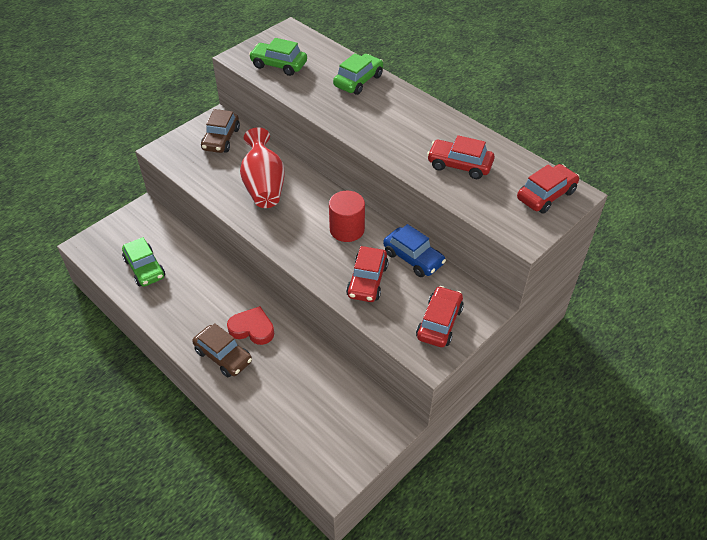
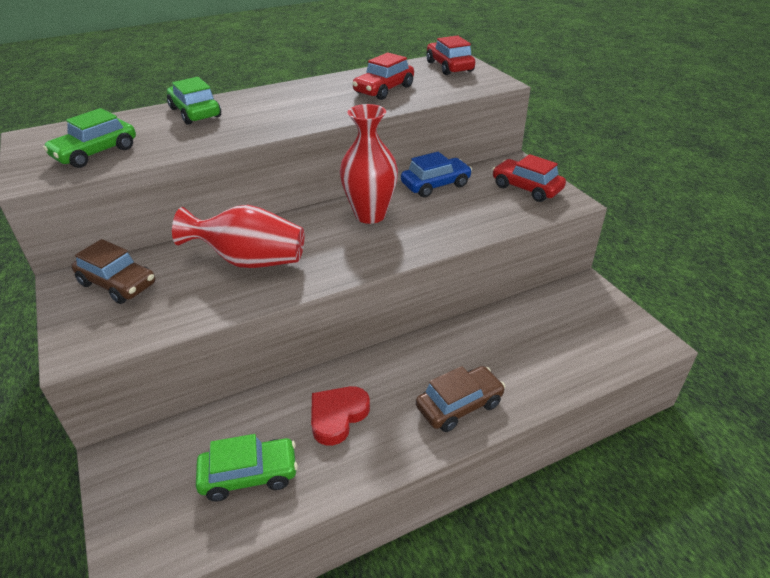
camera: 70 degrees left, 10 degrees down
red heart [227,306,274,345] -> red heart moved to [311,386,370,446]
red cylinder [329,191,365,242] -> red vase [340,104,398,224]
red car [346,246,389,302] -> none

